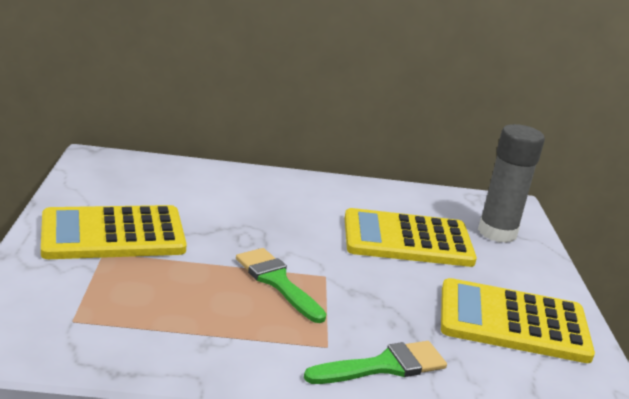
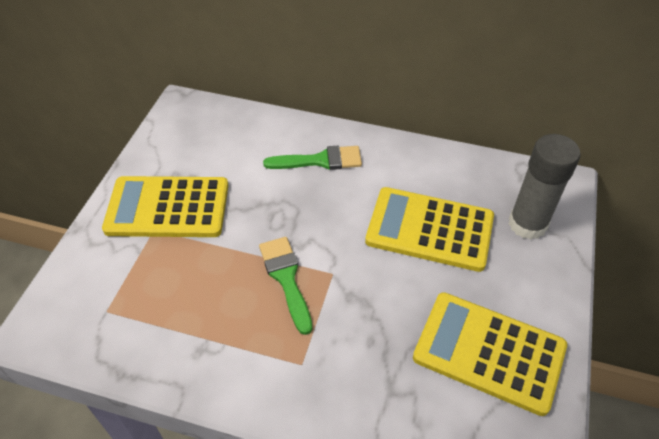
camera: 20 degrees right, 25 degrees up
green brush [304,341,447,384] -> green brush moved to [263,146,362,170]

